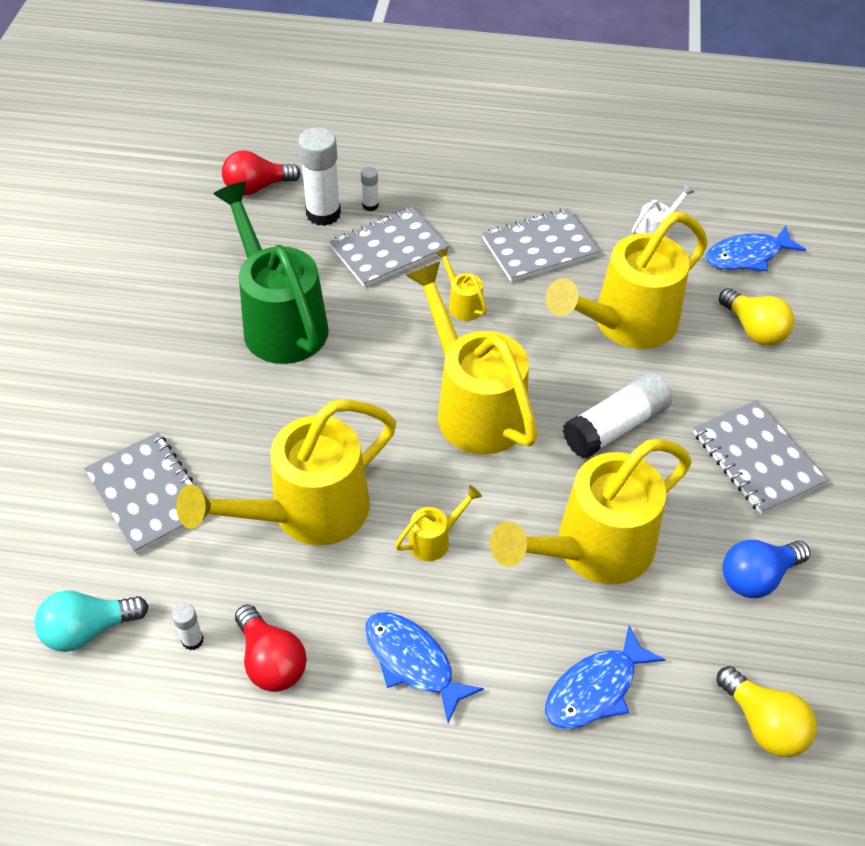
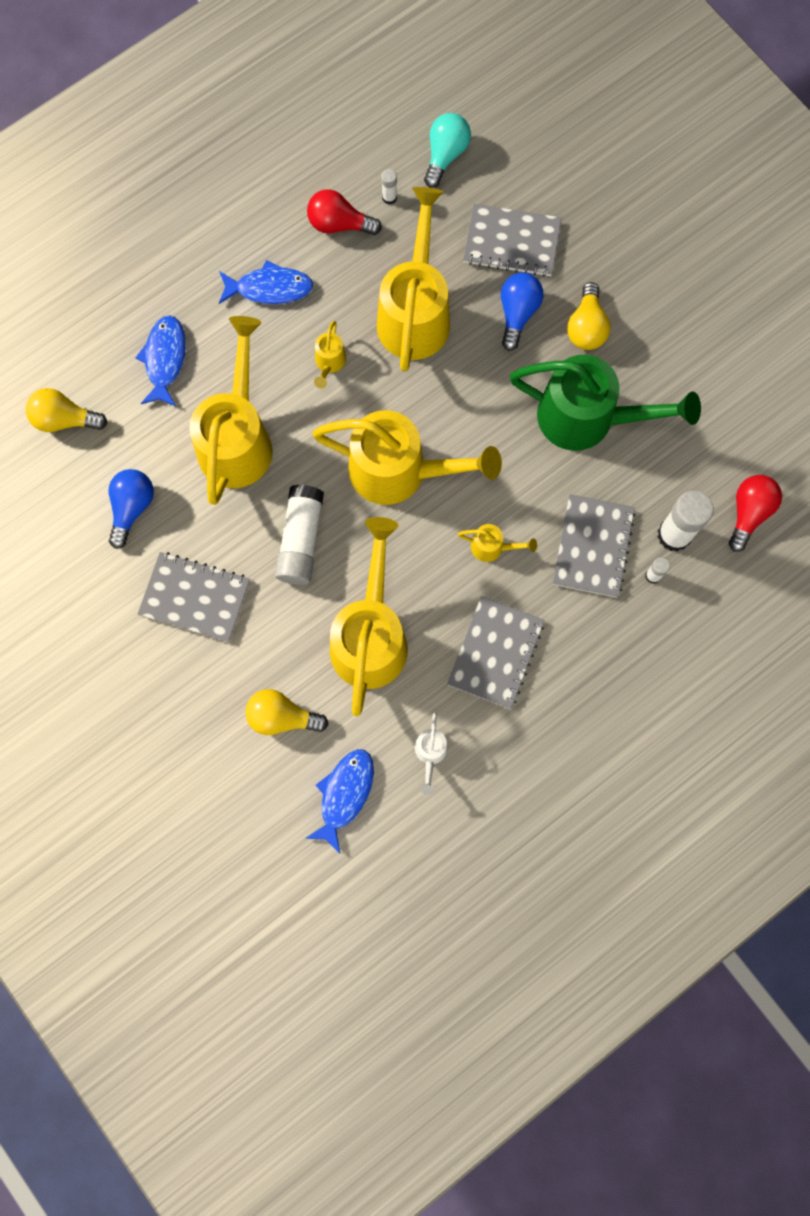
camera: 135 degrees right, 25 degrees up
none -> blue light bulb [501,273,544,351]
none -> yellow light bulb [567,282,611,350]

